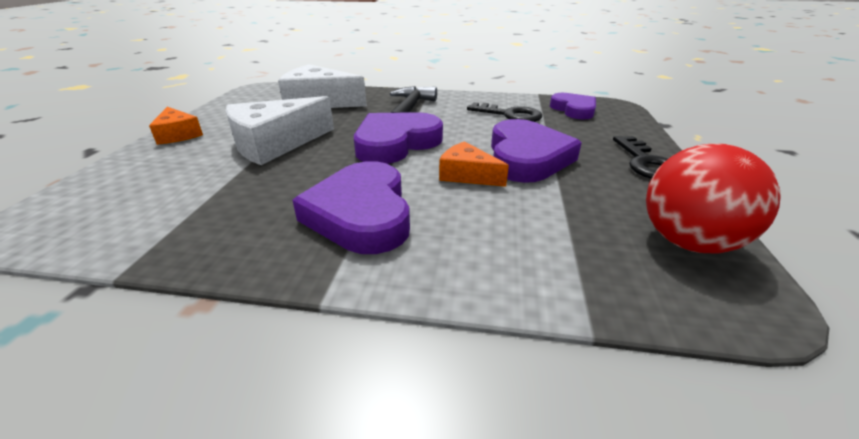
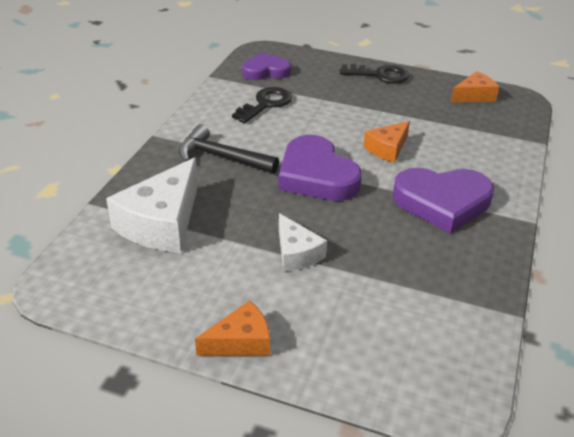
camera: 80 degrees left, 5 degrees up
white cheese [226,96,334,165] -> white cheese [279,213,327,271], size x0.57
purple heart [491,119,582,183] -> none
red ball [646,144,781,253] -> orange cheese [451,71,499,102]

